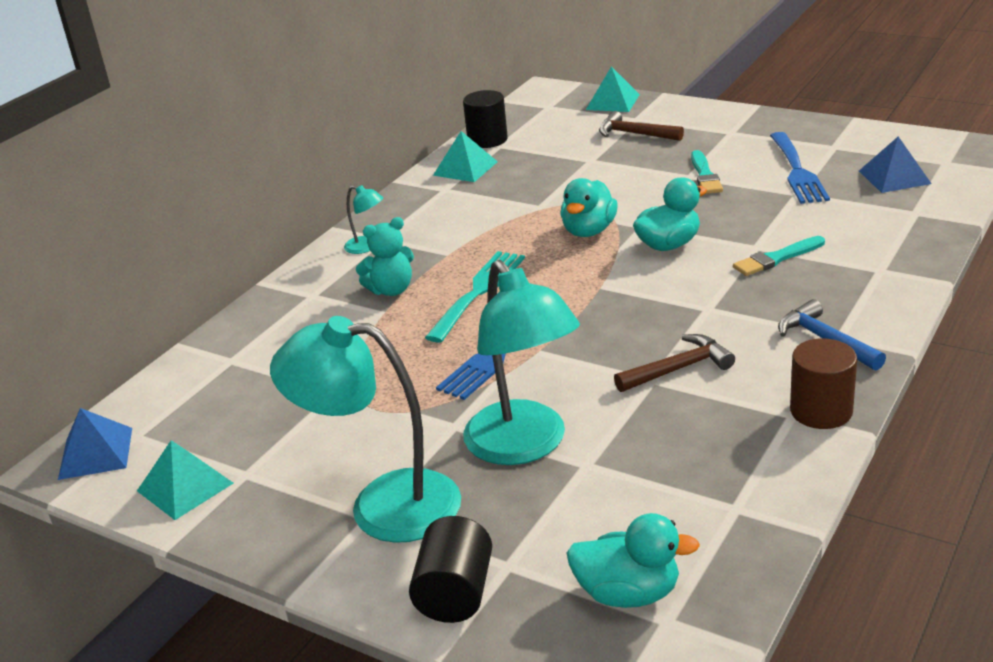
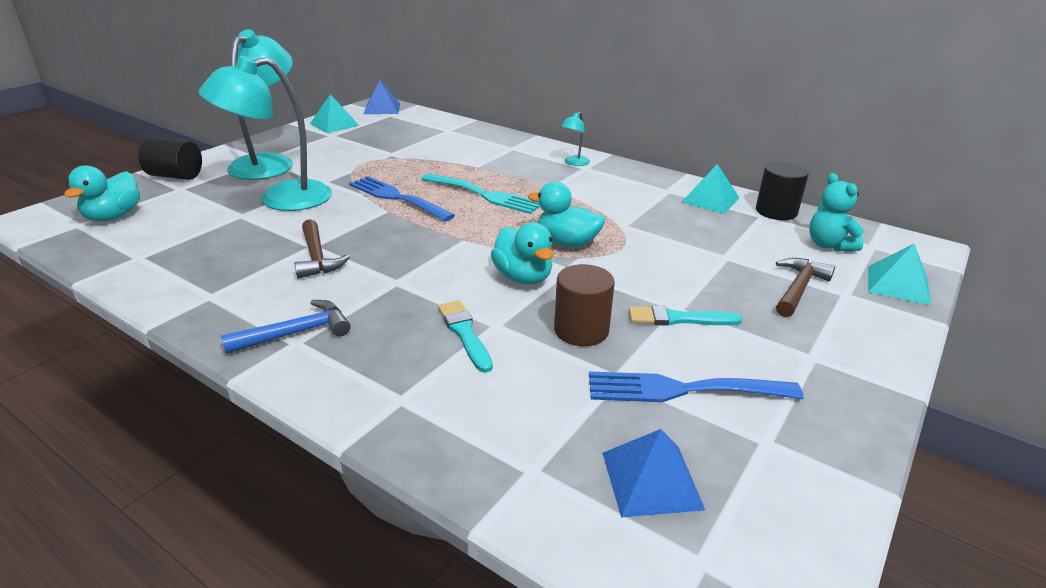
camera: 90 degrees right, 0 degrees up
turquoise teddy bear [356,217,414,296] -> turquoise teddy bear moved to [809,173,864,252]
brown cylinder [790,338,857,429] -> brown cylinder moved to [554,264,615,346]

